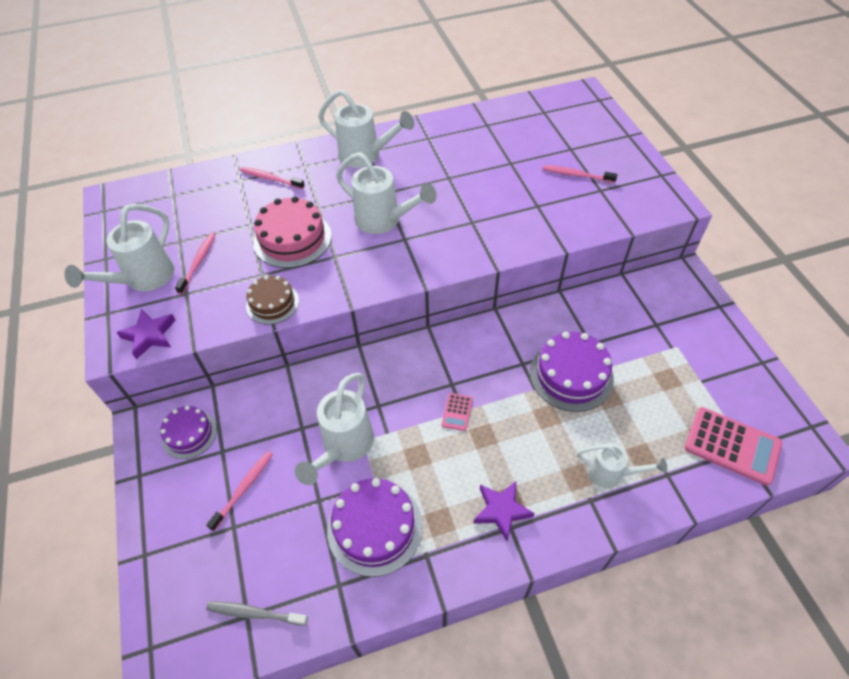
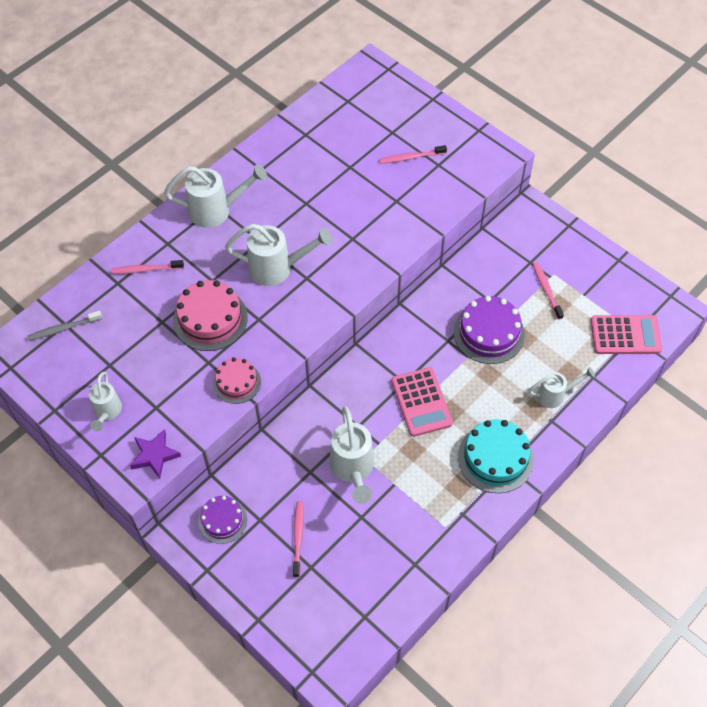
camera: 30 degrees left, 5 degrees up
white watering can [64,204,174,291] -> white watering can [89,372,122,431], size x0.62
pink toothbrush [175,233,216,294] -> pink toothbrush moved to [533,262,564,320]
grey toothbrush [206,601,308,626] -> grey toothbrush moved to [28,311,102,341]
brown cake [246,275,299,325] -> pink cake [213,357,261,404]
purple cake [327,478,423,577] -> none
pink calculator [442,393,473,431] -> pink calculator [391,367,453,437], size x2.06
purple star [473,481,535,541] -> turquoise cake [458,419,534,493]

